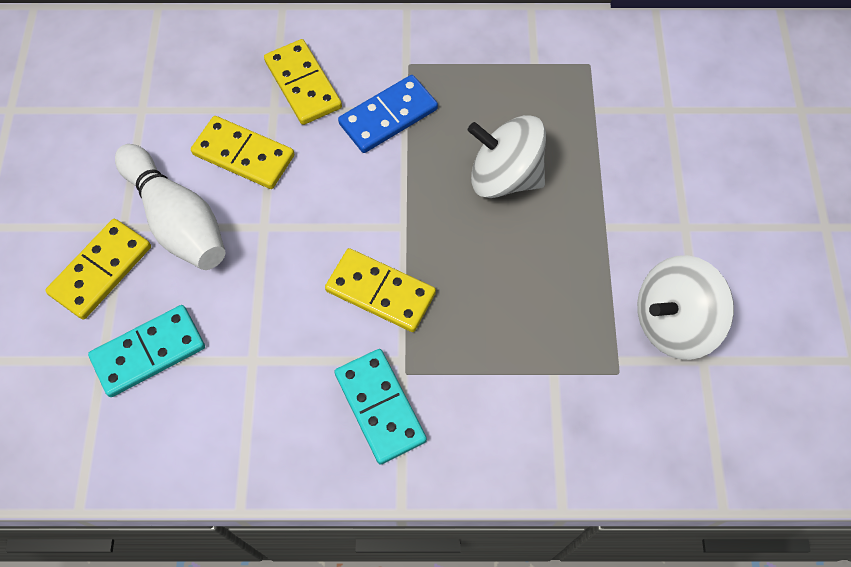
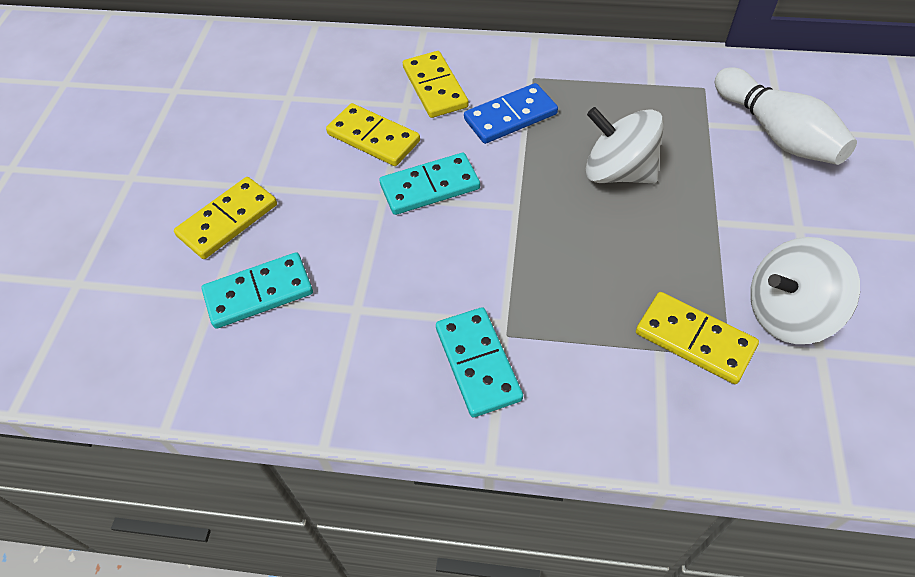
camera: 10 degrees right, 10 degrees down
white bowling pin [115,144,225,270] -> white bowling pin moved to [715,67,857,165]
yellow domino [325,248,436,332] -> yellow domino moved to [636,292,759,384]
none -> turquoise domino [379,153,480,215]

